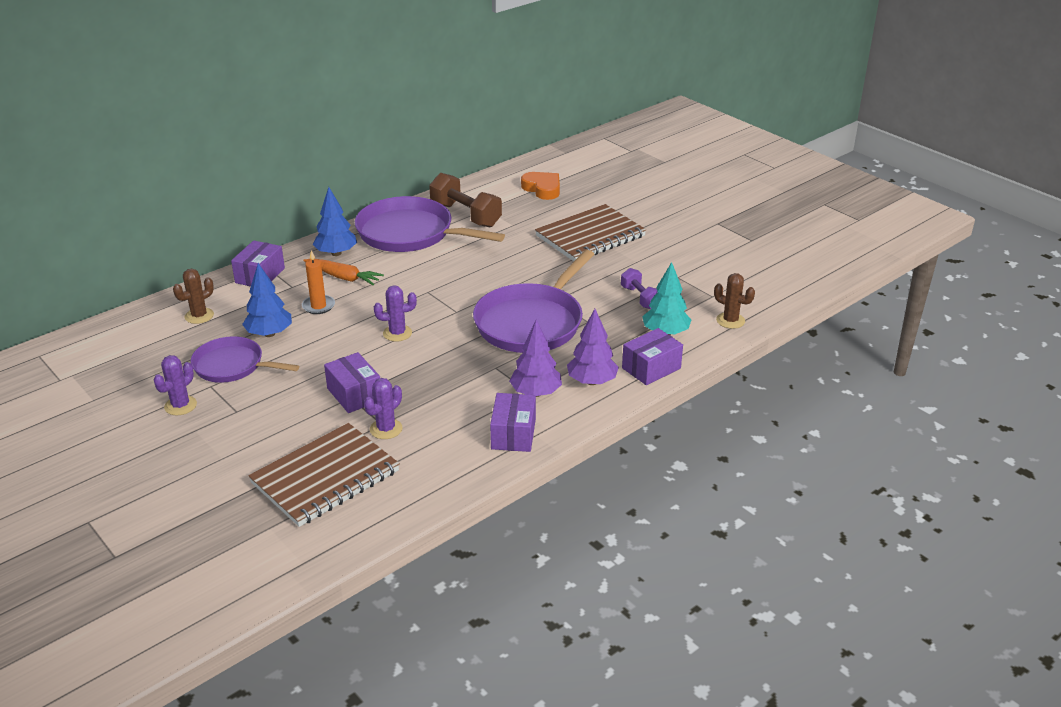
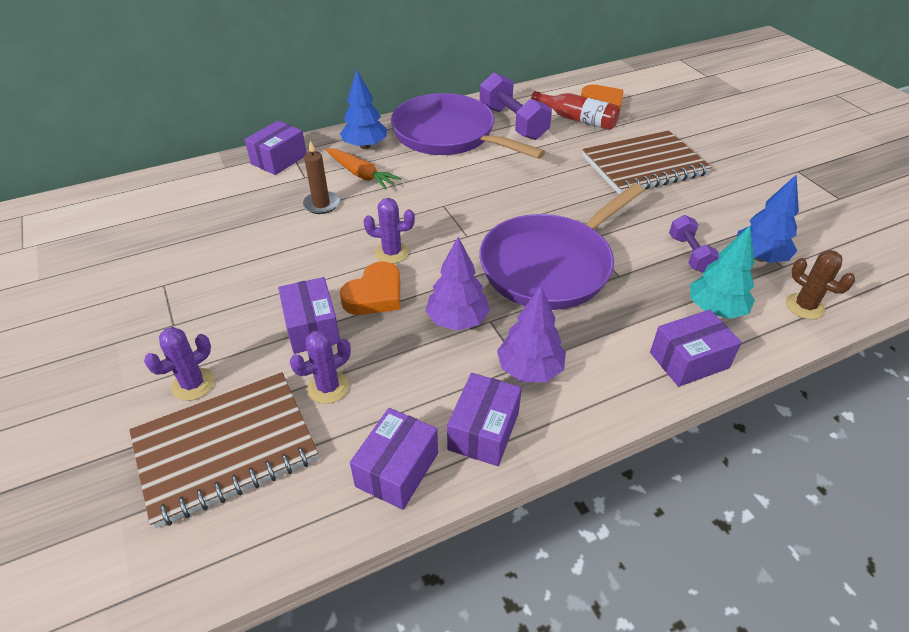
camera: 15 degrees right, 10 degrees up
purple cactus [154,355,197,415] -> purple cactus moved to [144,327,214,401]
brown cactus [173,269,214,324] -> none
purple pan [191,336,299,383] -> none
blue tree [242,263,292,337] -> blue tree moved to [737,174,799,263]
orange candle [302,250,335,314] -> brown candle [302,141,340,214]
brown dumbbell [429,173,502,228] -> purple dumbbell [480,72,552,140]
purple tree [567,309,619,385] -> purple tree moved to [425,237,490,331]
none -> orange heart [340,261,400,315]
none -> purple box [350,408,438,510]
none -> red bottle [531,91,620,130]

